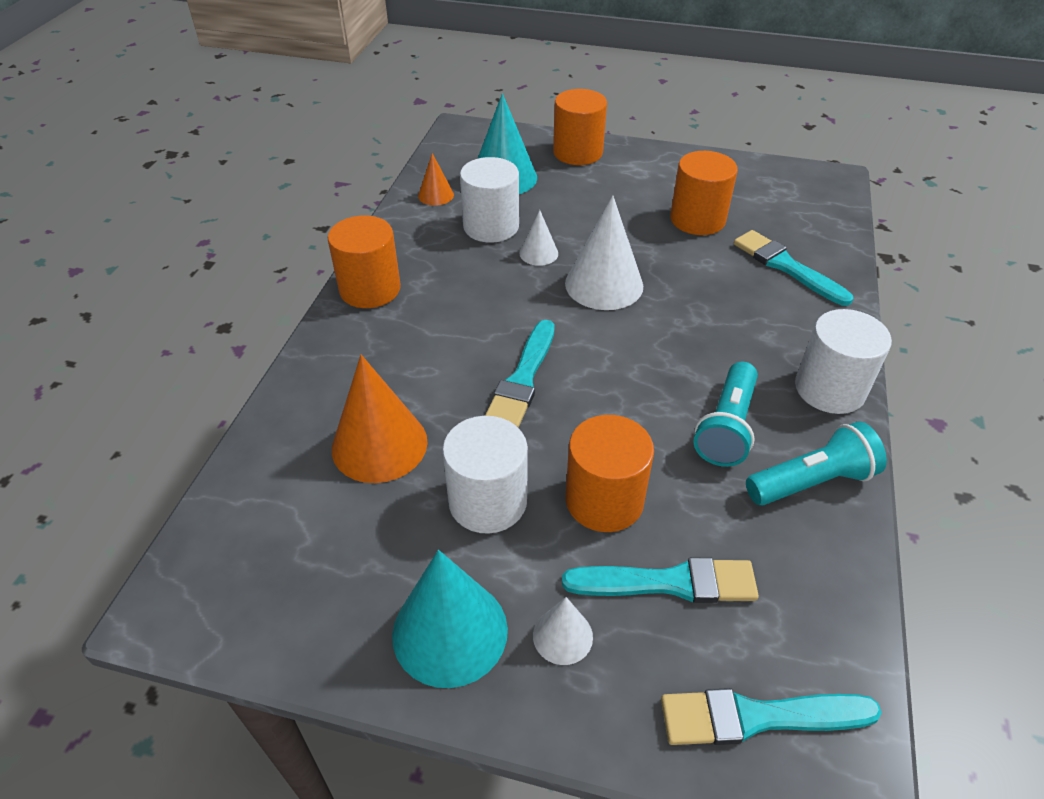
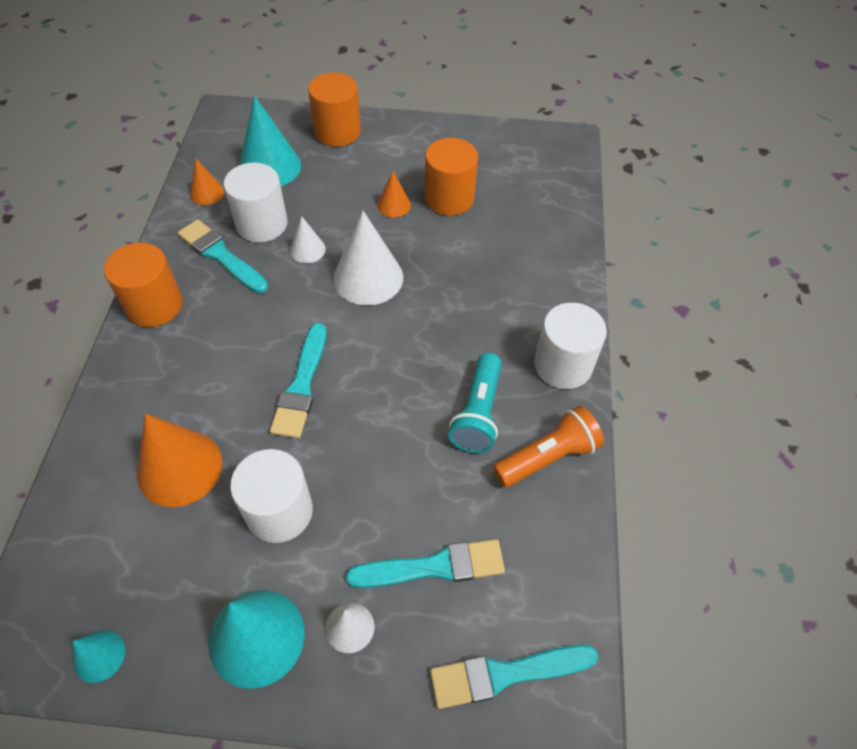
camera: 10 degrees left, 10 degrees up
orange cylinder [566,415,654,532] -> none
turquoise brush [734,230,853,306] -> turquoise brush moved to [178,219,268,294]
turquoise flashlight [746,421,887,506] -> orange flashlight [493,406,604,487]
none -> turquoise cone [73,630,125,683]
none -> orange cone [377,171,411,217]

